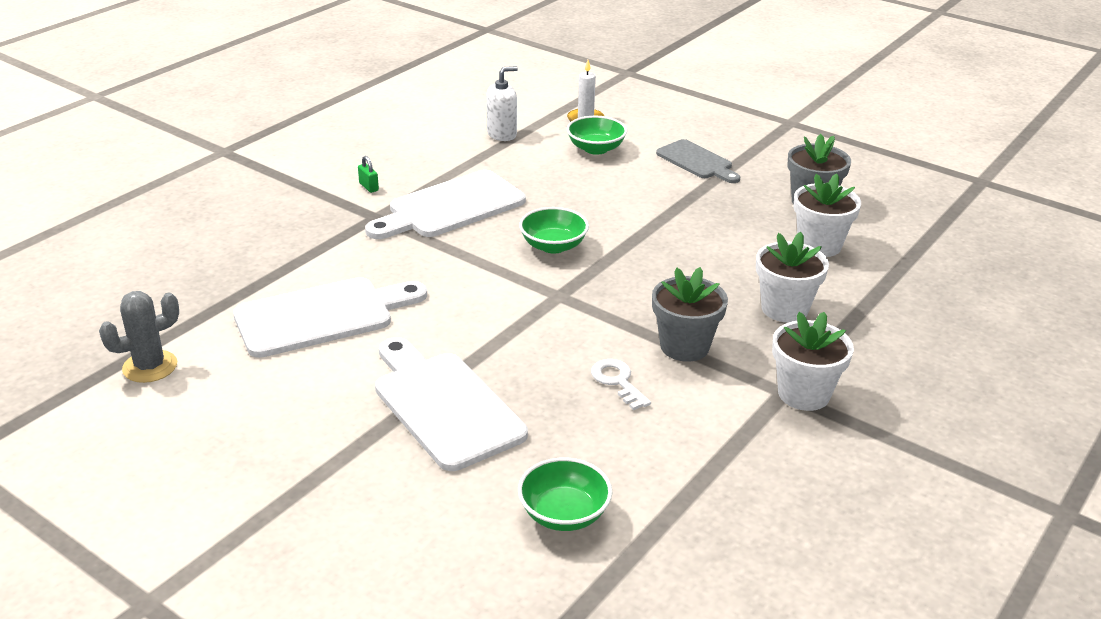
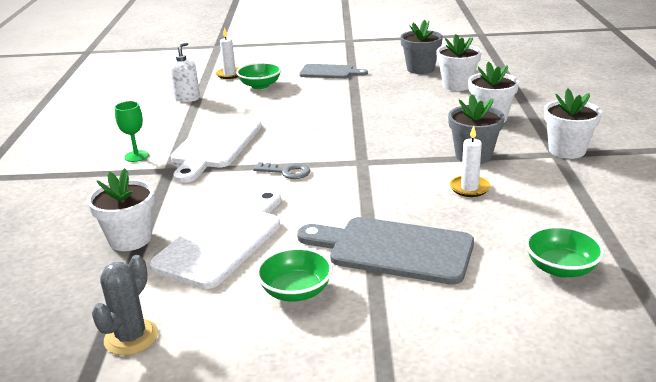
camera: 35 degrees left, 5 degrees down
green padlock [358,156,379,193] -> green goblet [114,101,149,162]
white cutting board [375,337,528,471] -> grey cutting board [297,217,474,285]
green bowl [519,207,589,254] -> green bowl moved to [256,247,333,301]
white key [591,359,651,410] -> white candle [450,126,490,197]
none -> white flower pot [87,168,155,251]
none -> grey key [253,162,310,179]

